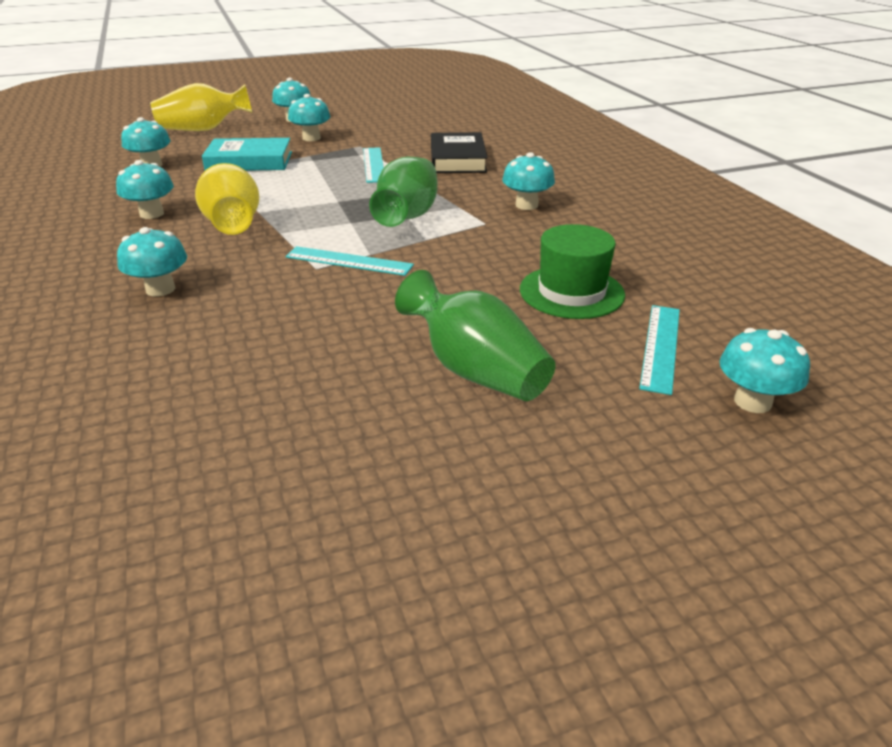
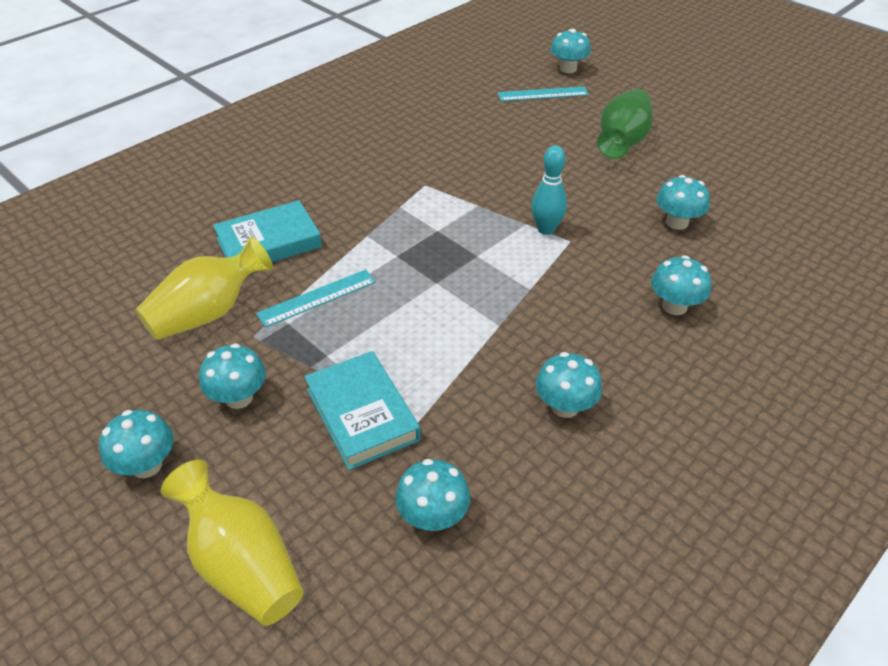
camera: 115 degrees left, 10 degrees up
yellow vase [195,163,259,235] -> yellow vase moved to [135,237,273,340]
turquoise ruler [285,246,414,276] -> turquoise bowling pin [531,146,567,235]
green vase [369,157,437,227] -> none
black book [431,132,488,173] -> turquoise book [213,200,322,262]
turquoise mushroom [502,152,555,210] -> turquoise mushroom moved to [656,175,710,230]
green hat [520,224,625,319] -> none

